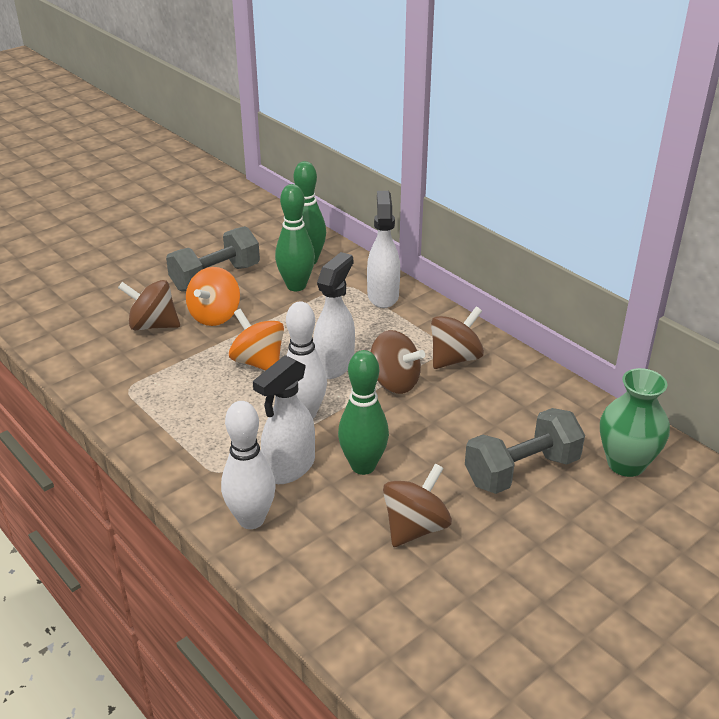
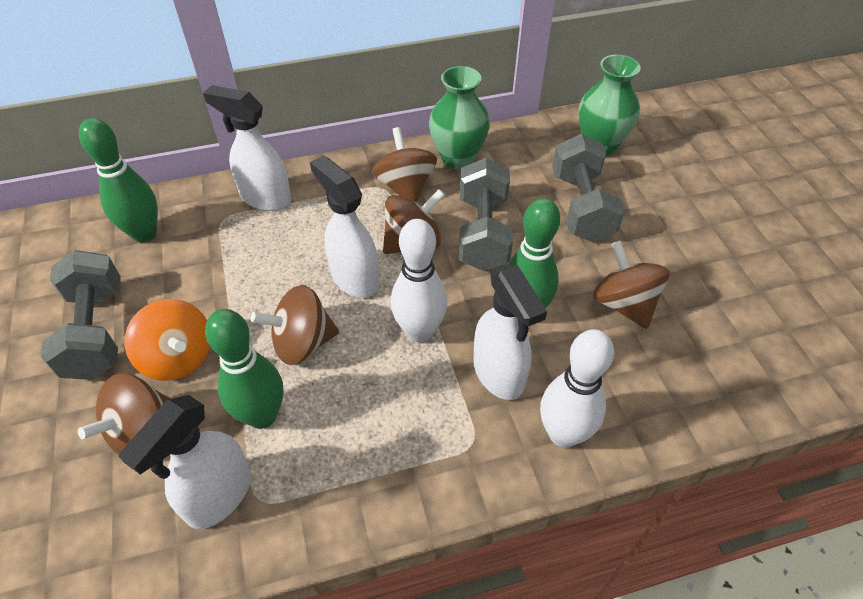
camera: 65 degrees left, 15 degrees up
orange spinning top [229,309,284,371] -> brown spinning top [251,285,339,365]
green bowling pin [275,184,315,291] -> green bowling pin moved to [205,309,283,429]
none -> white spray bottle [119,395,251,529]
none -> green vase [429,66,490,169]
none -> grey dumbbell [459,158,513,271]

